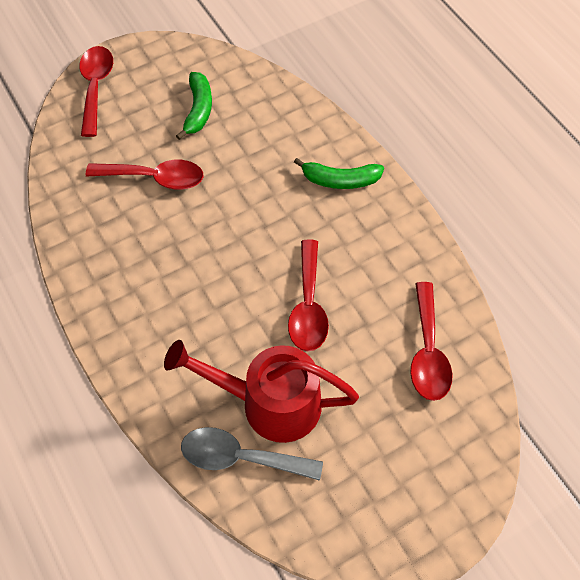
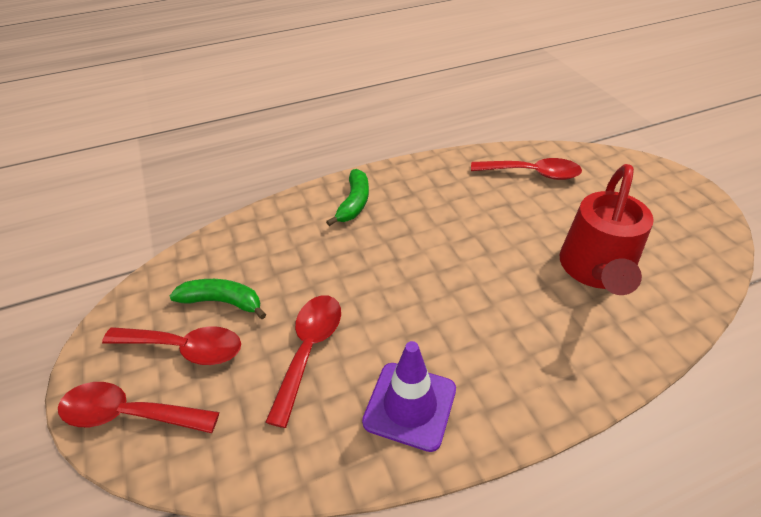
camera: 80 degrees left, 15 degrees down
grey spoon [181,427,323,481] -> none
red spoon [288,239,329,351] -> red spoon moved to [102,326,241,365]
none -> purple traffic cone [362,341,456,452]

